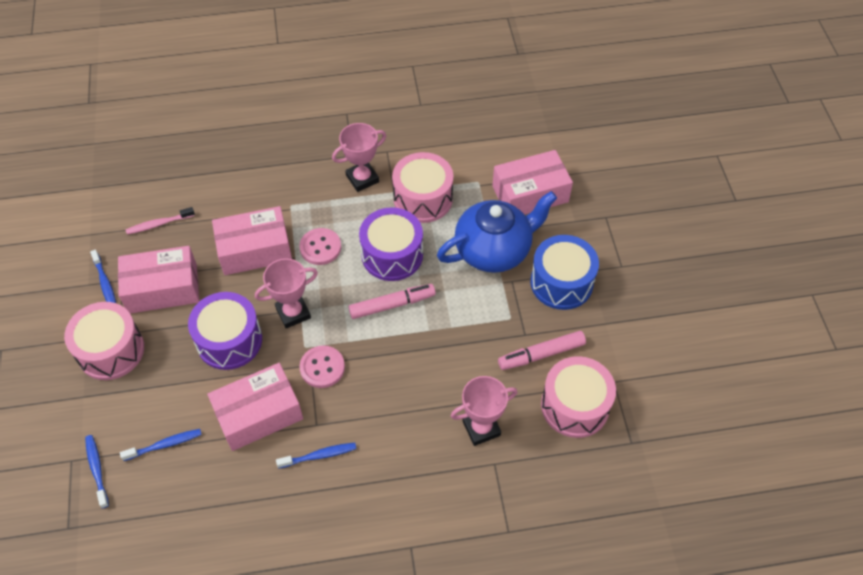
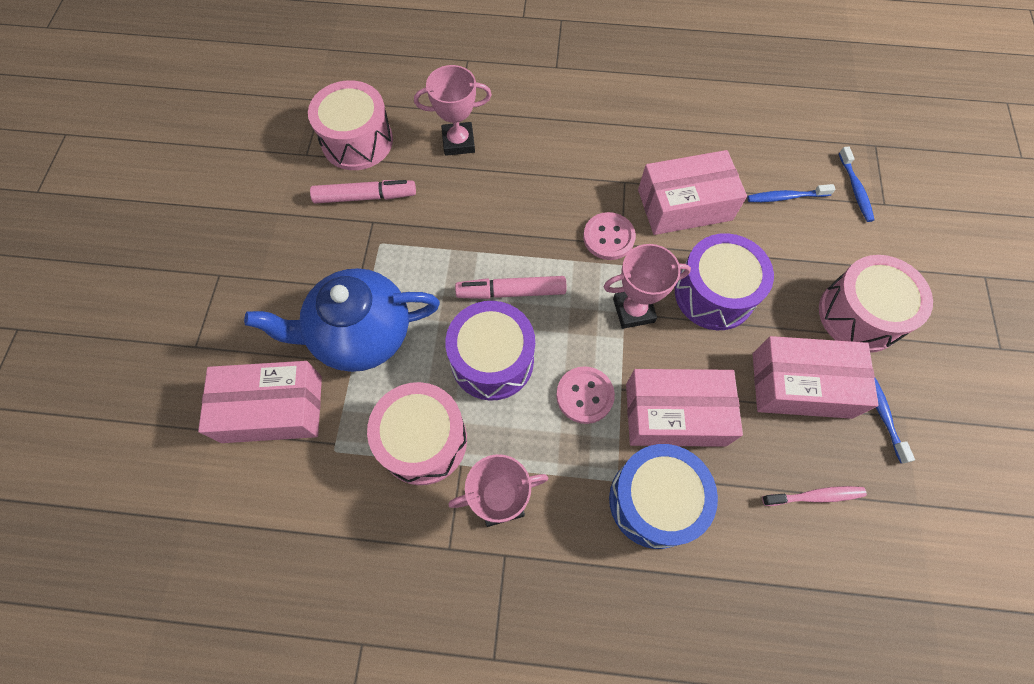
camera: 165 degrees left, 10 degrees up
blue toothbrush [276,443,356,469] -> none
blue drum [530,235,599,310] -> blue drum moved to [609,444,718,549]

